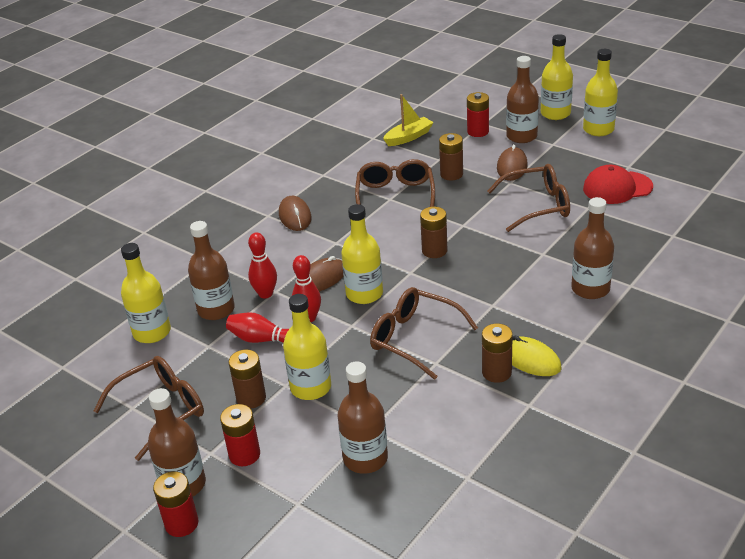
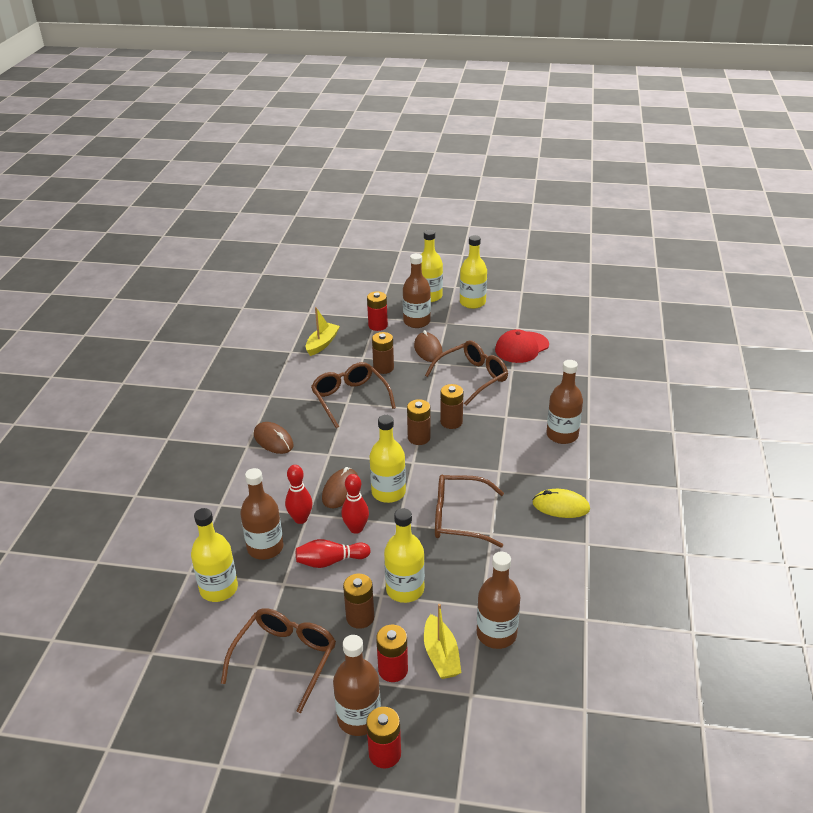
camera: 30 degrees left, 0 degrees up
brown battery [482,323,513,383] -> brown battery moved to [440,384,463,429]
none -> yellow boat [424,604,462,679]

